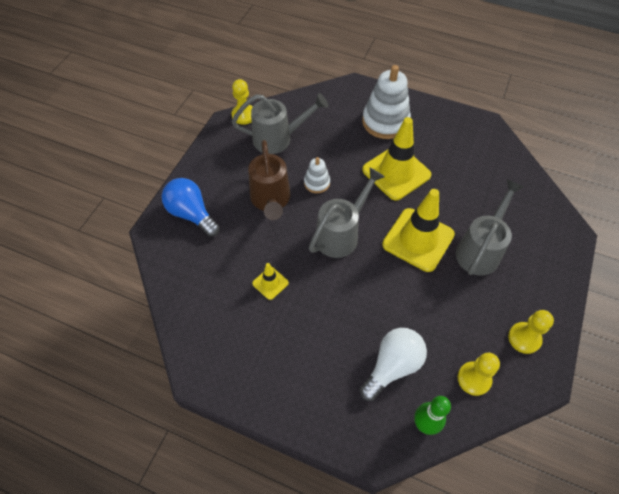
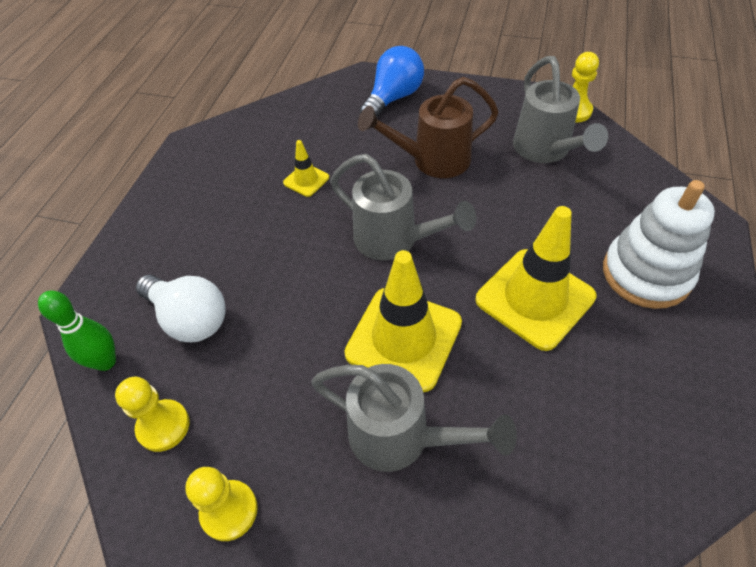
camera: 85 degrees right, 5 degrees down
white stacking toy [304,157,330,193] -> none

